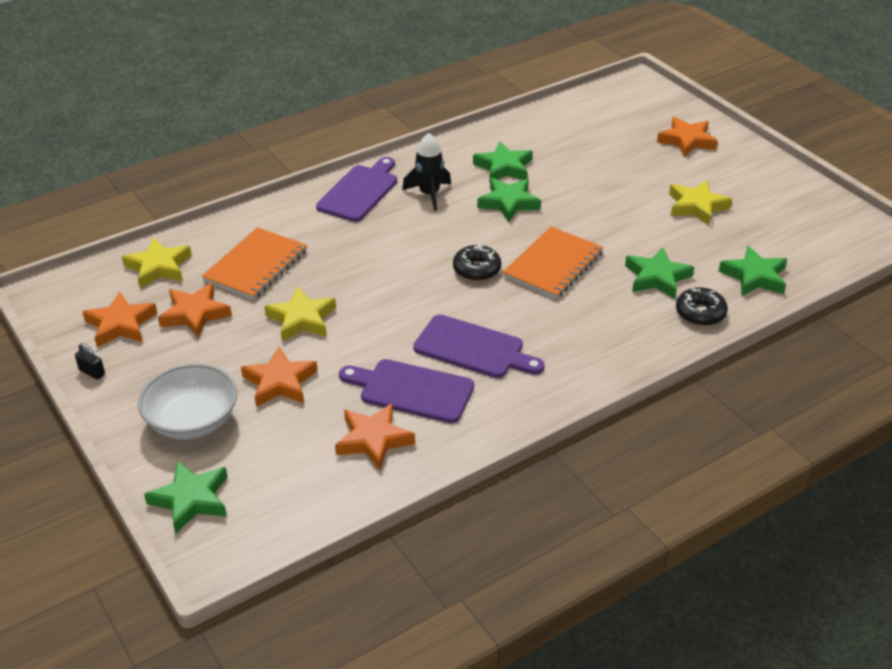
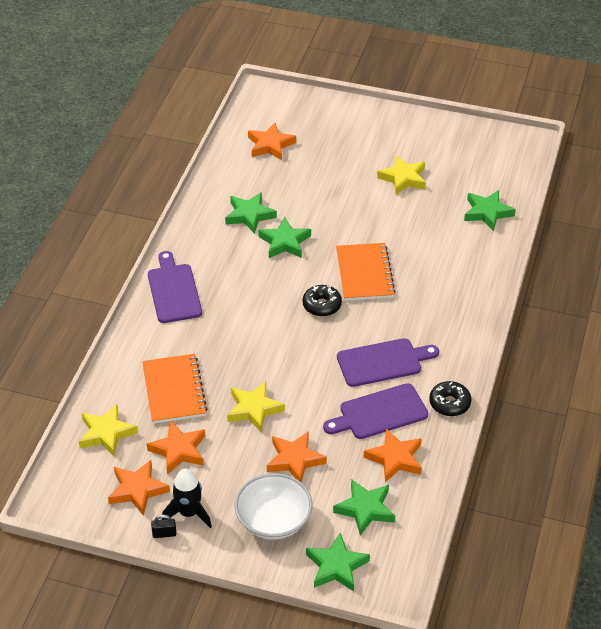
camera: 40 degrees left, 5 degrees up
black rocket [402,133,451,211] -> black rocket moved to [162,469,212,528]
green star [625,248,694,299] -> green star moved to [333,479,395,536]
orange star [657,117,718,157] -> orange star moved to [248,123,296,160]
black donut [676,287,728,326] -> black donut moved to [429,381,471,416]

